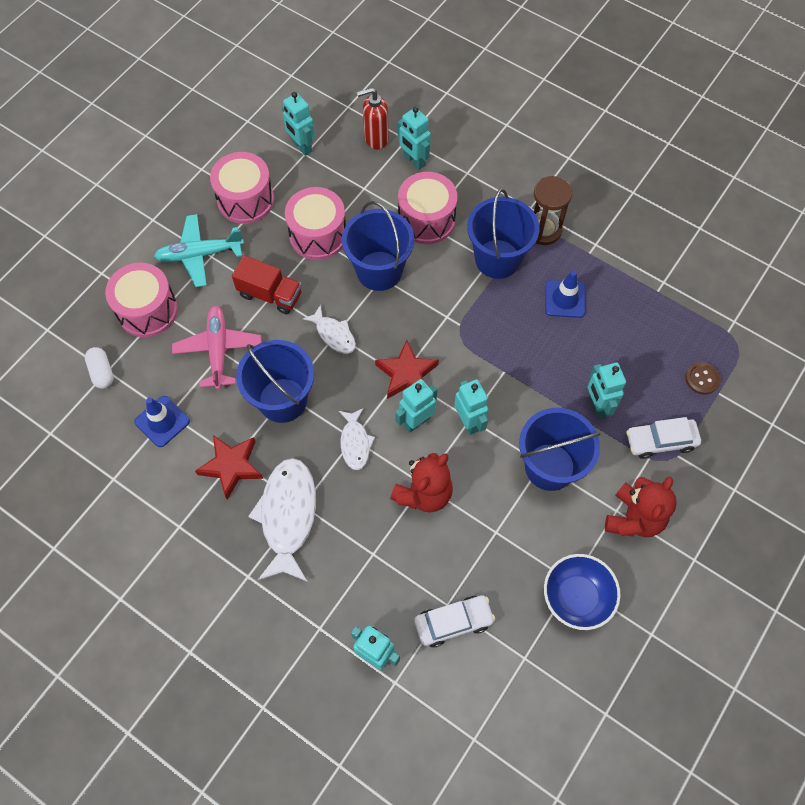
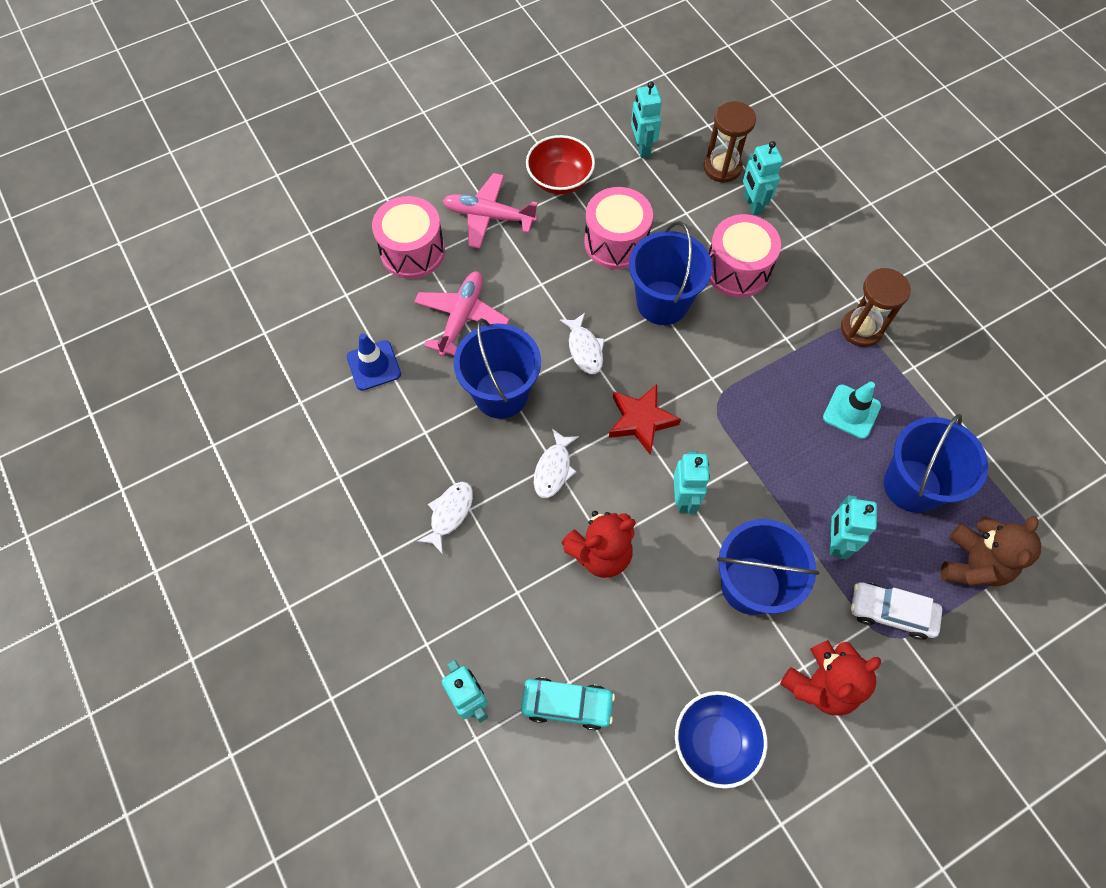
camera: 25 degrees right, 0 degrees up
white capsule [85,347,114,389] -> none
turquoise plane [154,214,244,287] -> pink plane [443,173,538,249]
red star [195,435,263,500] -> none
pink drum [210,152,274,224] -> red bowl [526,135,595,195]
red truck [232,255,302,314] -> none
white fish [248,458,316,582] -> white fish [417,482,473,554], size x0.54
red soap dispenser [357,87,389,150] -> brown hourglass [703,101,756,183]
turquoise robot [395,379,437,432] -> none
white car [414,595,495,648] -> turquoise car [521,677,615,730]
blue bucket [467,189,539,279] -> blue bucket moved to [884,414,988,513]
blue traffic cone [545,270,586,318] -> turquoise traffic cone [823,382,881,439]
brown button [685,362,721,394] -> brown teddy bear [941,516,1041,587]

